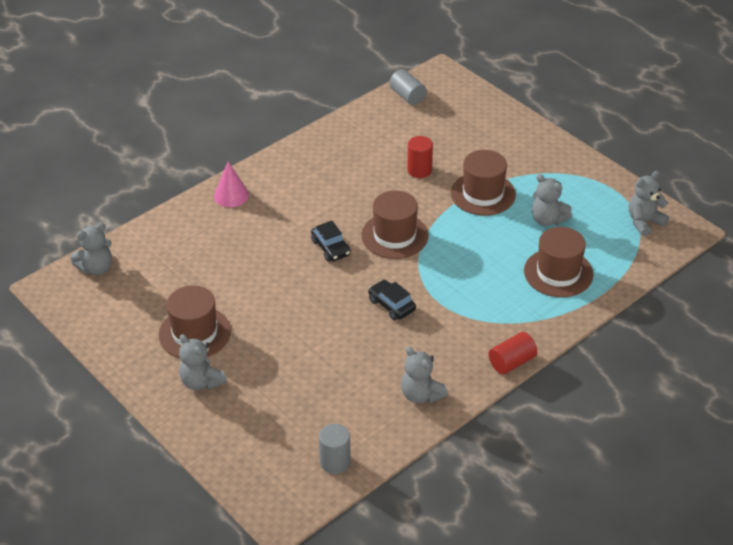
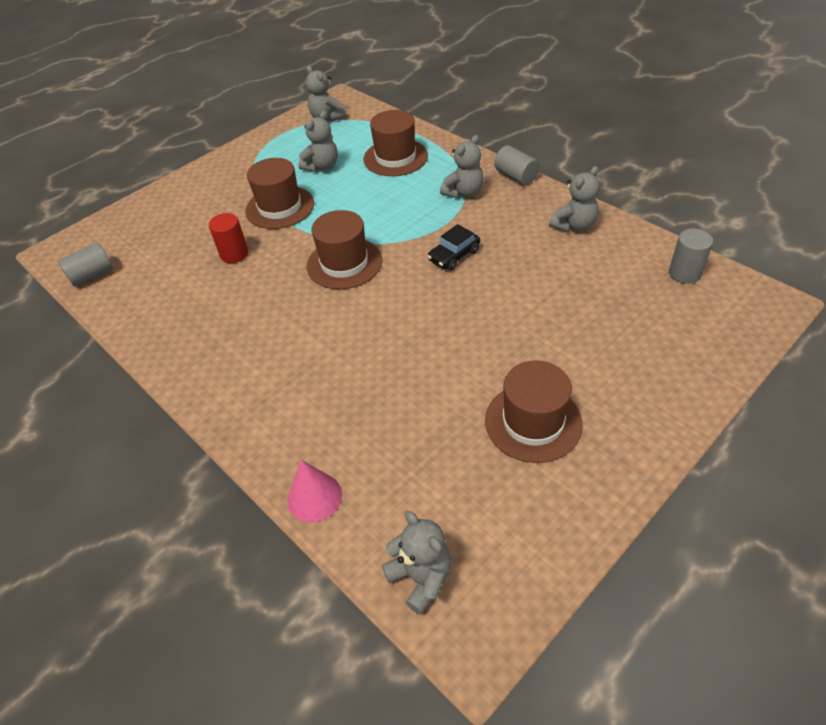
camera: 90 degrees left, 5 degrees up
grey teddy bear [179,334,227,390] -> grey teddy bear moved to [440,135,484,199]
pink cone [214,162,249,207] -> pink cone moved to [287,460,342,523]
black car [311,221,351,262] -> none
red cylinder [489,332,537,374] -> grey cylinder [494,145,540,185]

